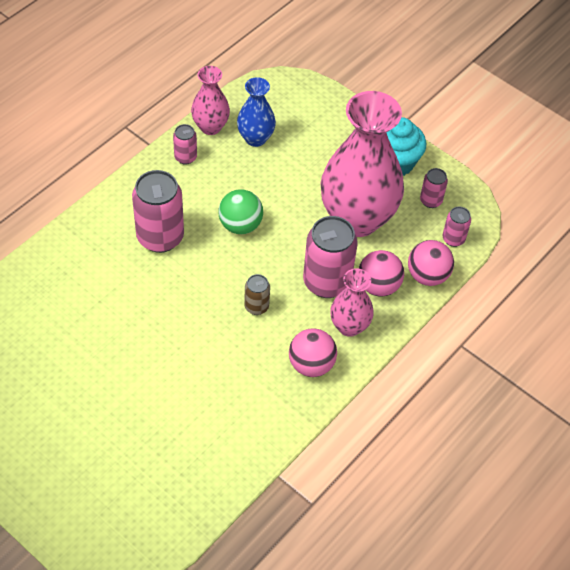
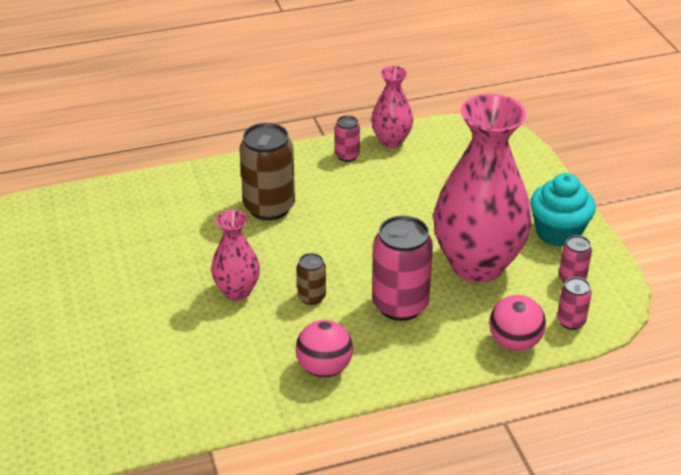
camera: 35 degrees right, 15 degrees down
pink can [132,170,184,253] -> brown can [240,123,295,221]
green ball [218,189,263,234] -> none
blue vase [237,77,276,147] -> none
pink vase [330,268,374,337] -> pink vase moved to [211,210,260,301]
pink ball [359,250,404,296] -> none

